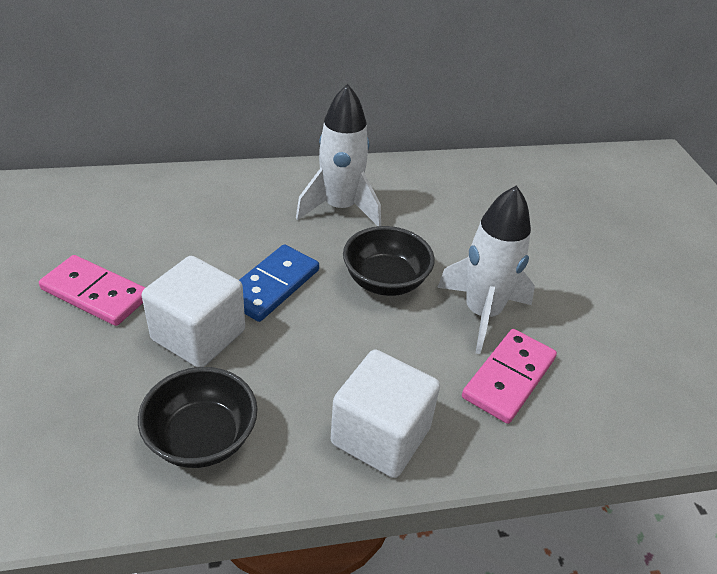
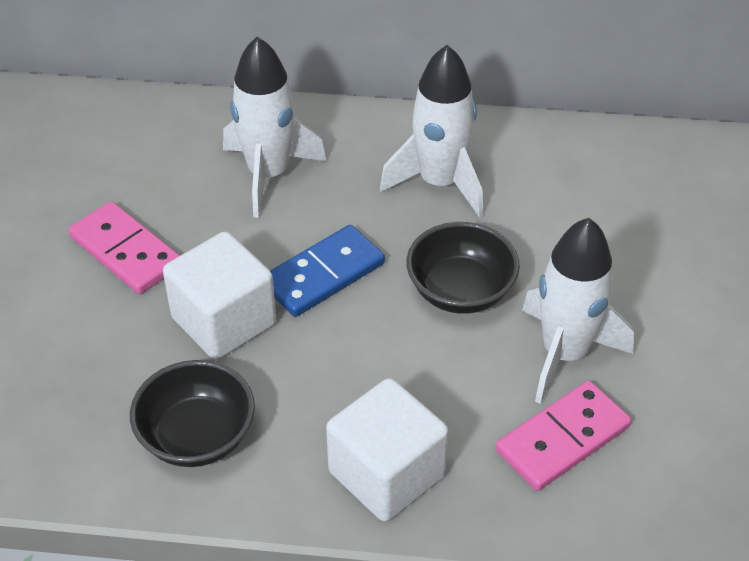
camera: 20 degrees right, 5 degrees up
none -> white rocket [223,36,327,218]

